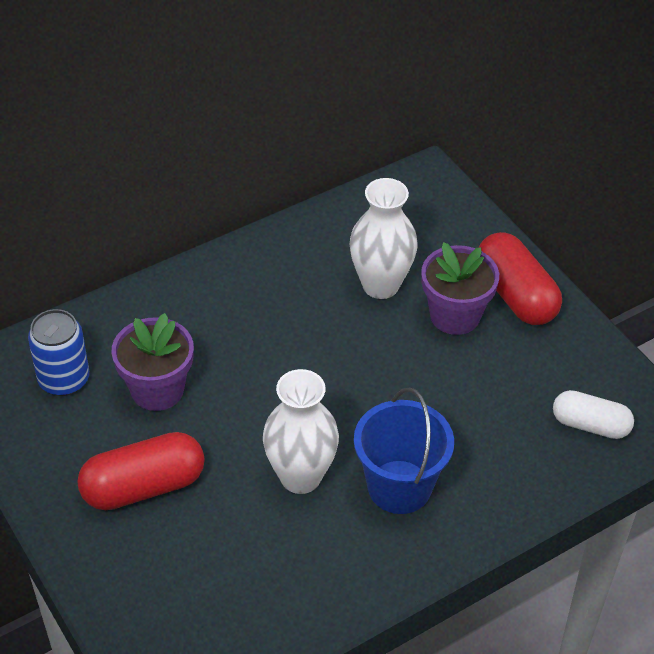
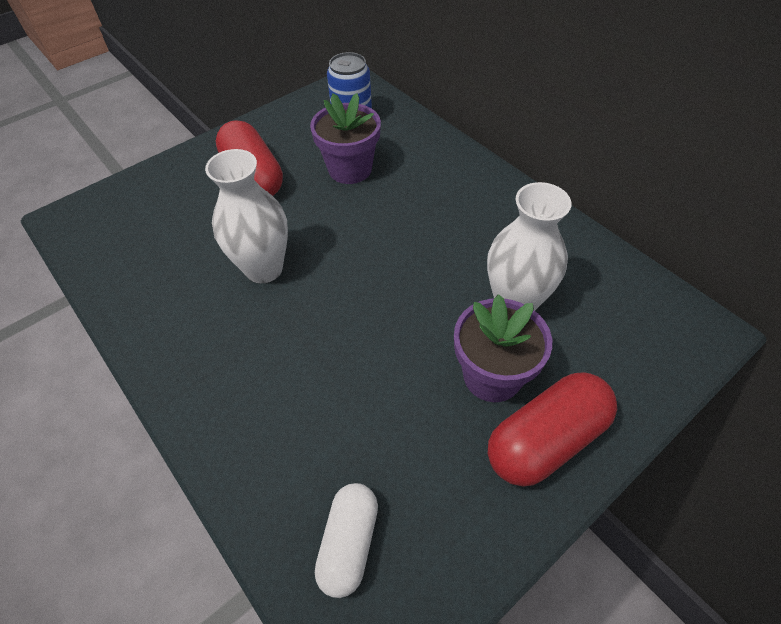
camera: 85 degrees right, 5 degrees up
blue bucket [354,388,454,514] -> none

